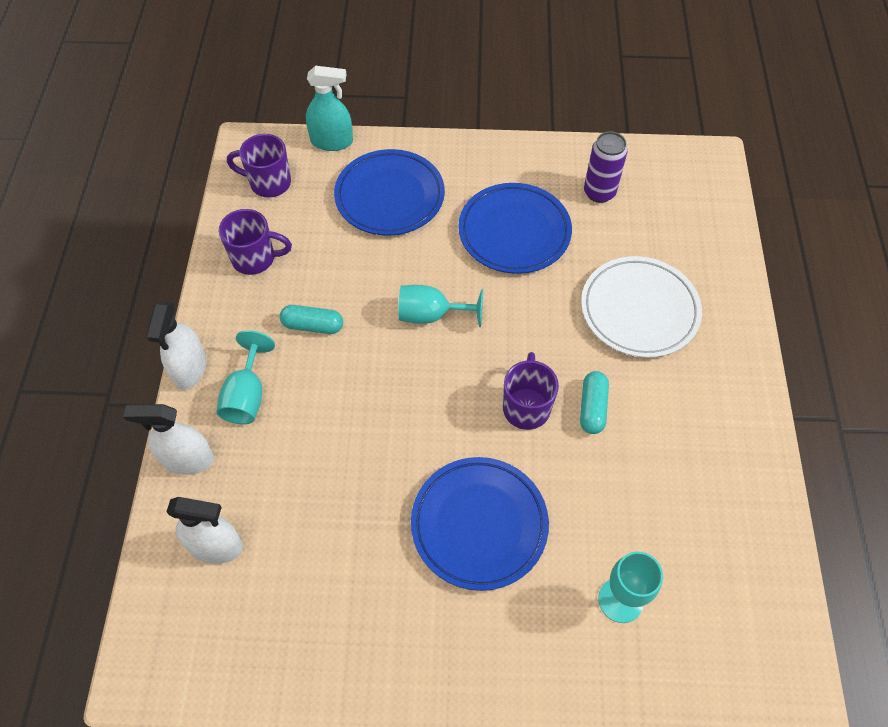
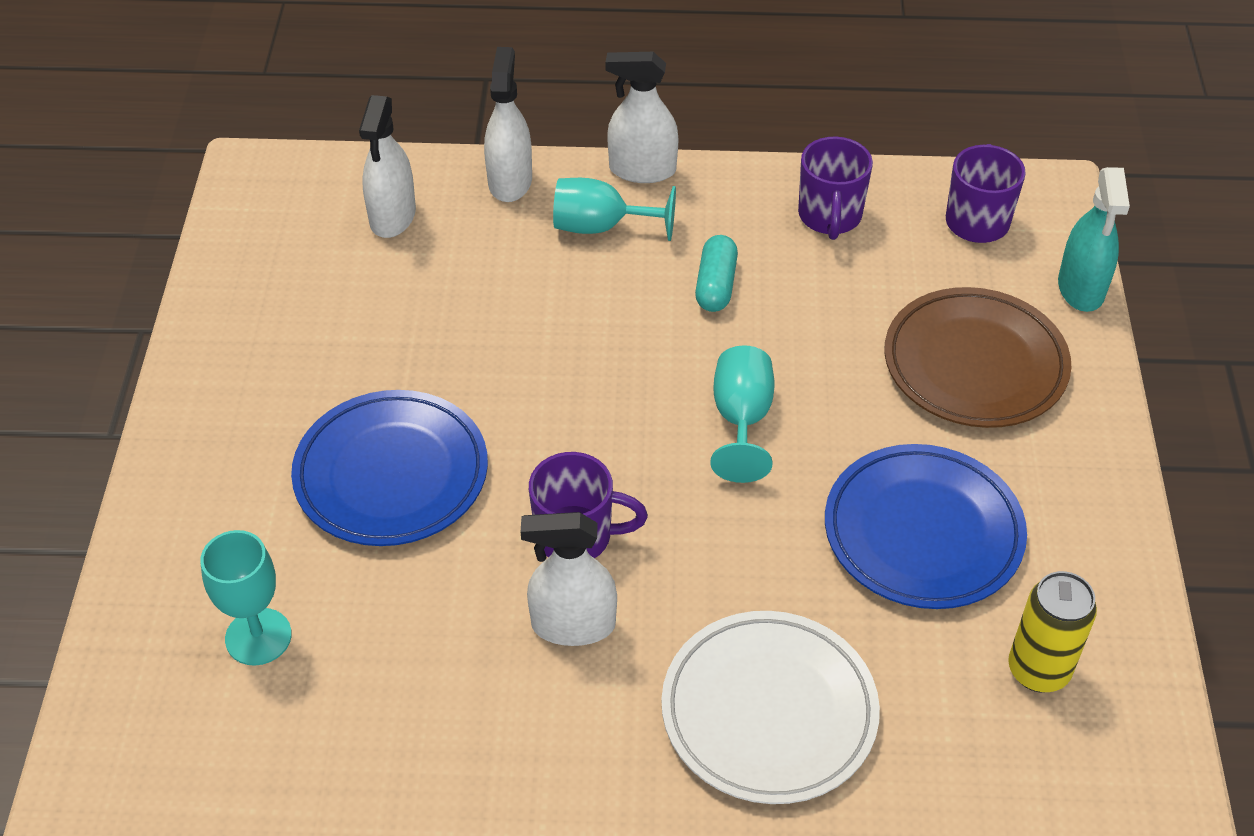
camera: 90 degrees right, 10 degrees down
blue plate [334,149,445,236] -> brown plate [884,287,1072,428]
turquoise capsule [580,371,609,434] -> white spray bottle [521,512,617,646]
purple can [584,132,628,203] -> yellow can [1008,571,1097,692]

